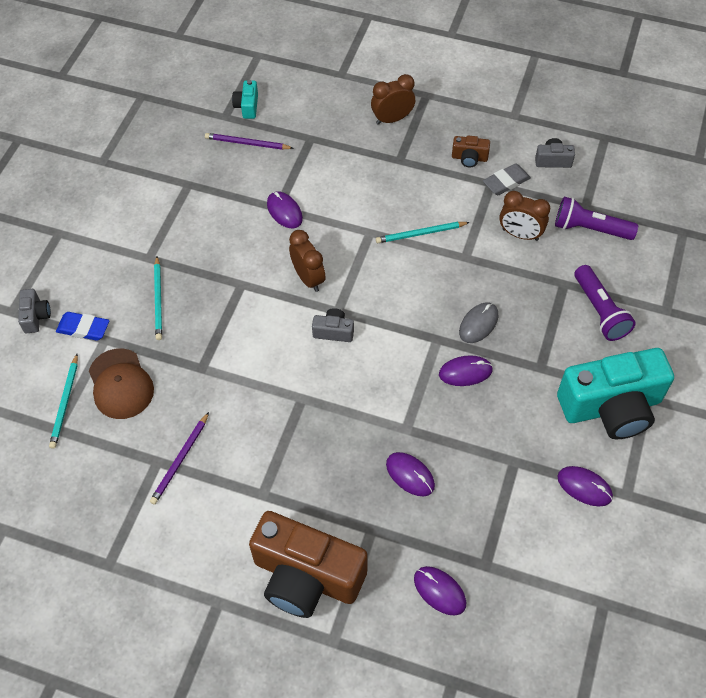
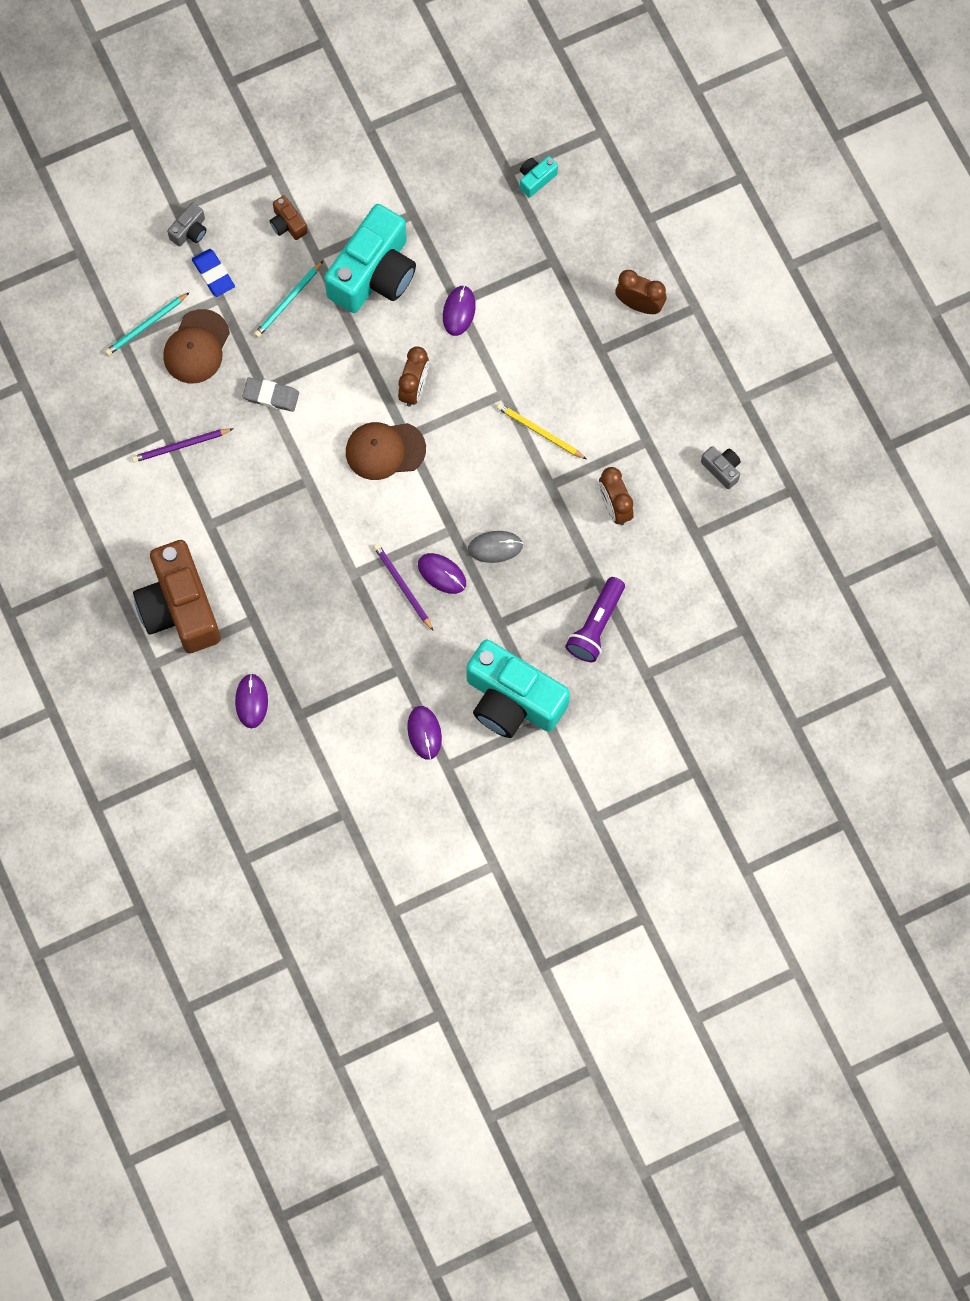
camera: 45 degrees right, 15 degrees up
purple pencil [205,133,293,150] -> purple pencil moved to [373,544,433,631]
grey camera [312,308,354,342] -> brown cap [346,422,426,480]
turquoise pencil [376,222,470,243] -> yellow pencil [497,403,586,459]
purple mouse [386,452,435,497] -> none
brown camera [452,135,490,167] -> brown camera moved to [270,195,307,240]
grey eraser [483,163,531,195] -> grey eraser moved to [242,377,299,412]
purple flashlight [555,197,638,240] -> none
none -> turquoise camera [324,204,416,313]

